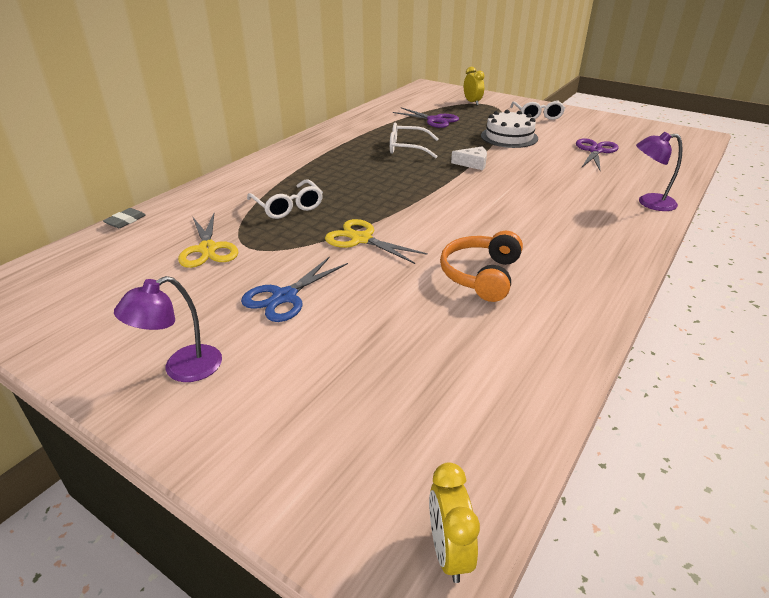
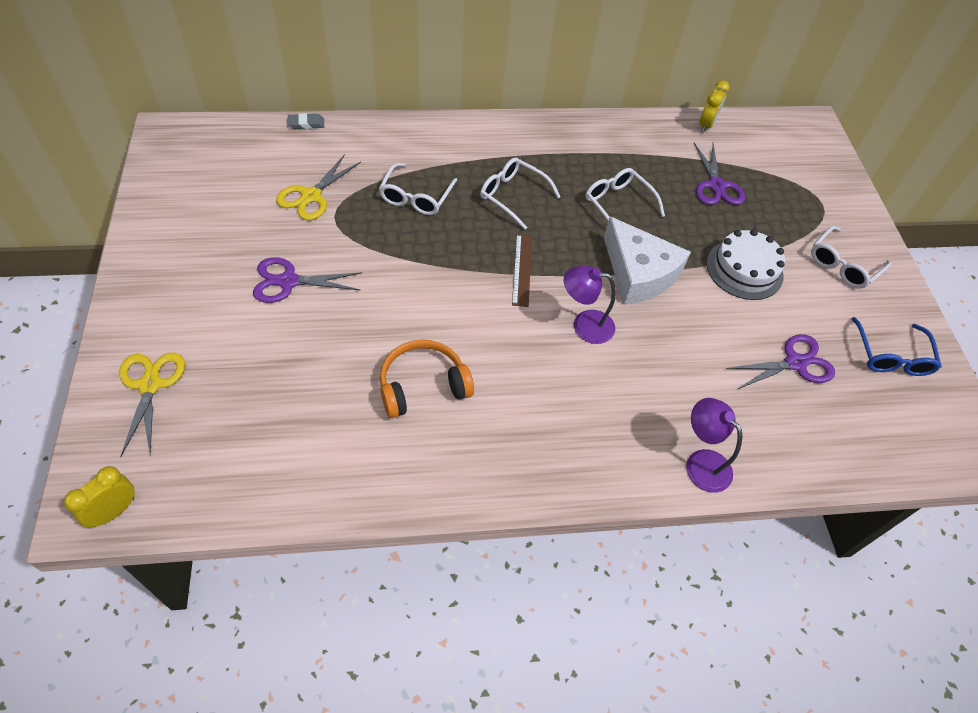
camera: 45 degrees right, 20 degrees up
purple lamp [114,276,222,382] -> purple lamp moved to [564,266,616,344]
blue scissors [241,256,348,322] -> purple scissors [253,257,362,303]
yellow scissors [325,219,428,264] -> yellow scissors moved to [119,353,185,457]
white cheese [451,147,487,170] -> white cheese [604,217,691,305], size x2.03
yellow clock [464,67,485,105] -> yellow clock moved to [699,80,729,133]
none -> white glasses [480,158,561,230]
none -> brown ruler [512,234,532,307]
none -> blue glasses [852,317,942,376]

